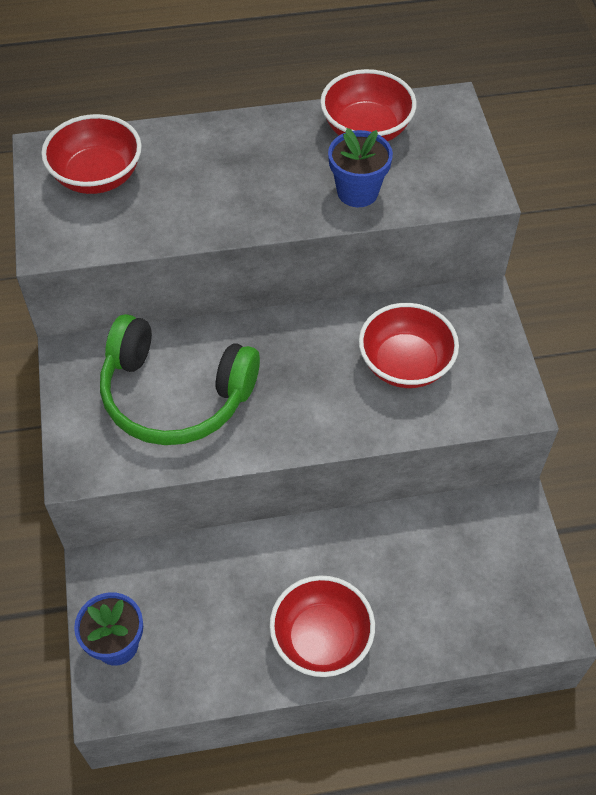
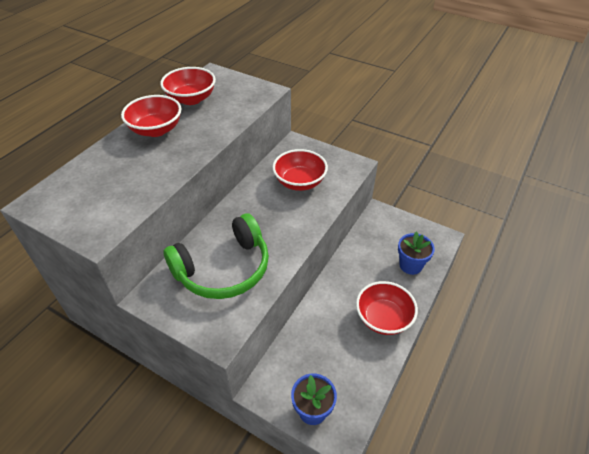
camera: 50 degrees left, 10 degrees down
red bowl [41,114,142,194] -> red bowl moved to [121,95,182,137]
blue flower pot [328,128,393,207] -> blue flower pot moved to [398,231,435,275]

